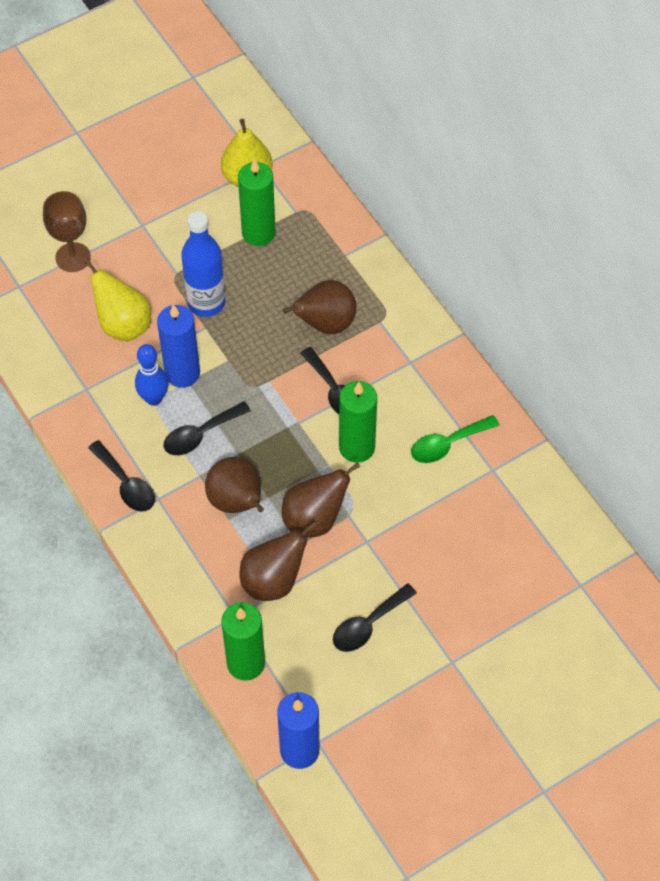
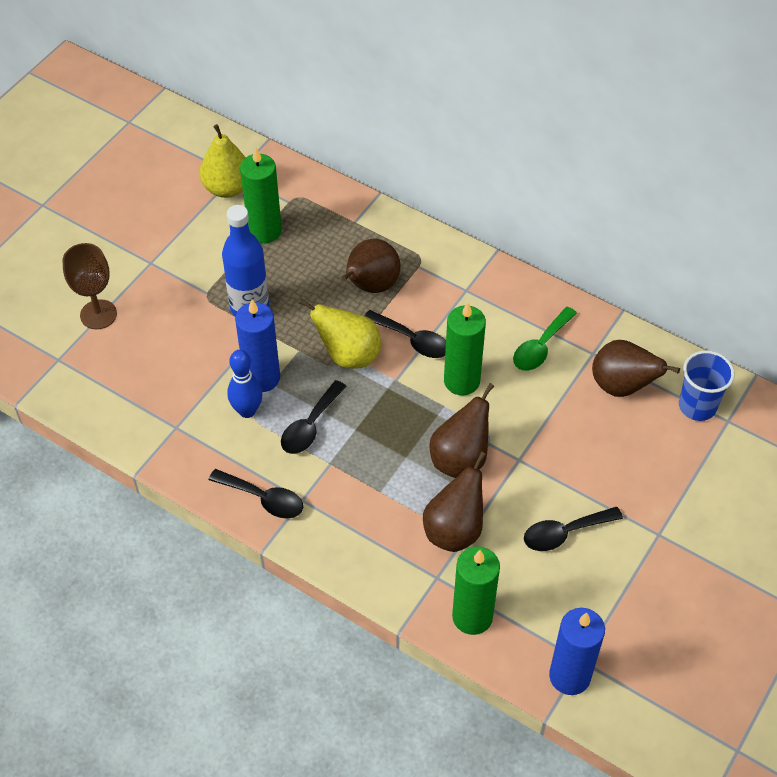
camera: 25 degrees left, 5 degrees down
yellow pear [84,258,151,341] -> yellow pear moved to [299,298,381,369]
brown pear [205,457,264,513] -> brown pear moved to [592,340,680,397]
black spoon [333,583,417,652] -> black spoon turned 45 degrees clockwise [524,507,623,551]
none -> blue cup [679,350,735,421]

